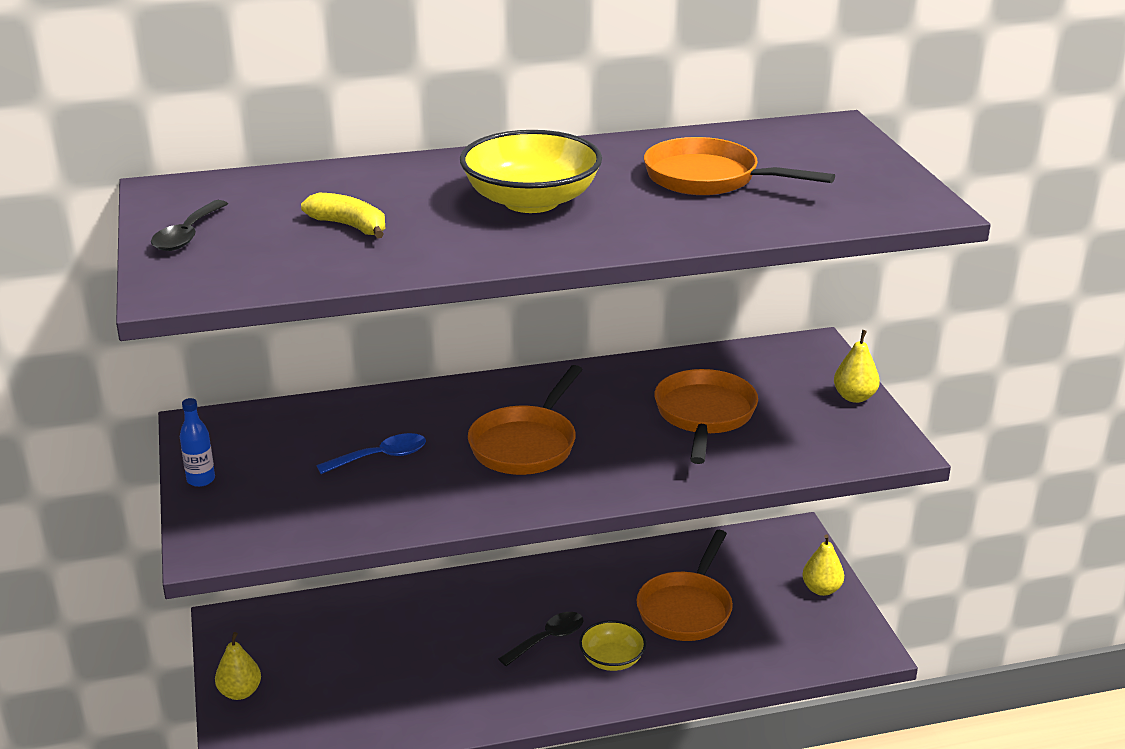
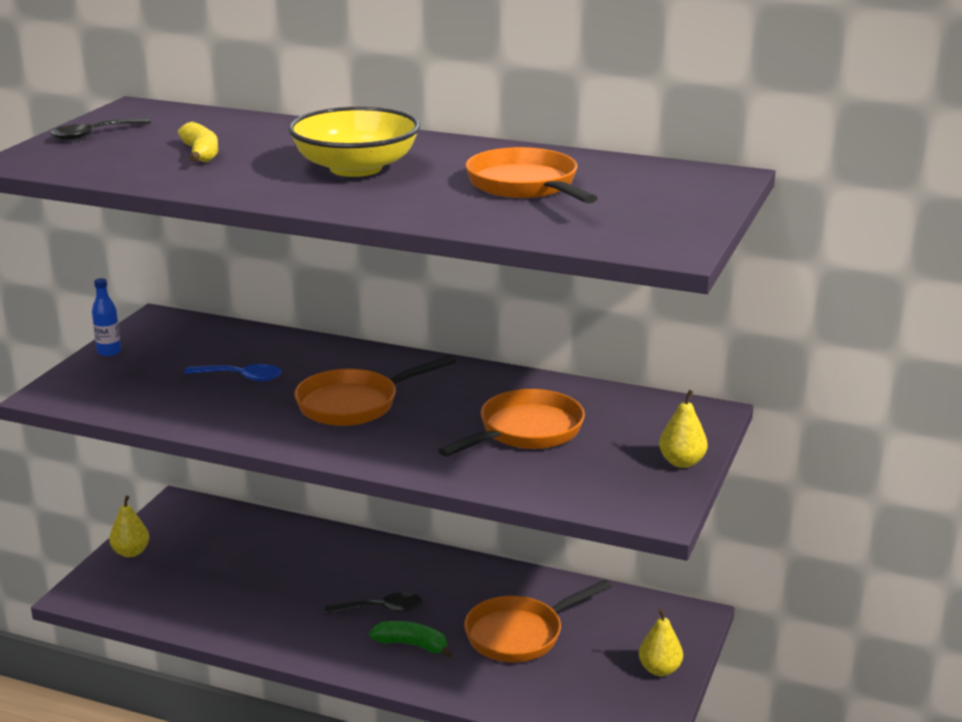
camera: 35 degrees right, 5 degrees down
yellow bowl [579,620,646,671] -> green banana [369,621,452,658]

